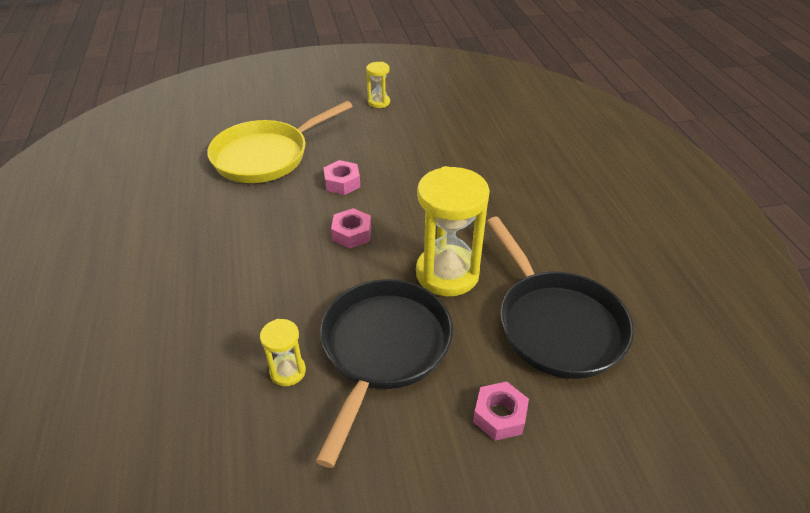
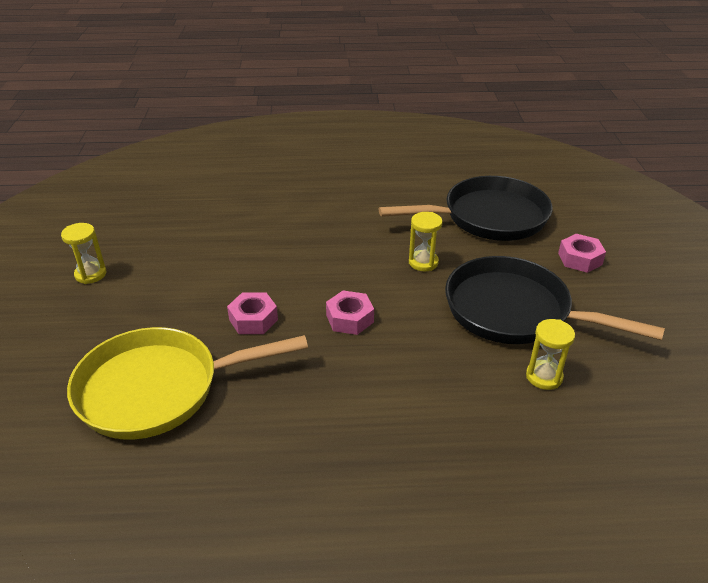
camera: 80 degrees left, 5 degrees down
yellow pan [207,101,353,183] -> yellow pan turned 105 degrees clockwise [67,327,308,440]
yellow hourglass [416,166,490,296] -> yellow hourglass [409,212,442,271], size x0.49

